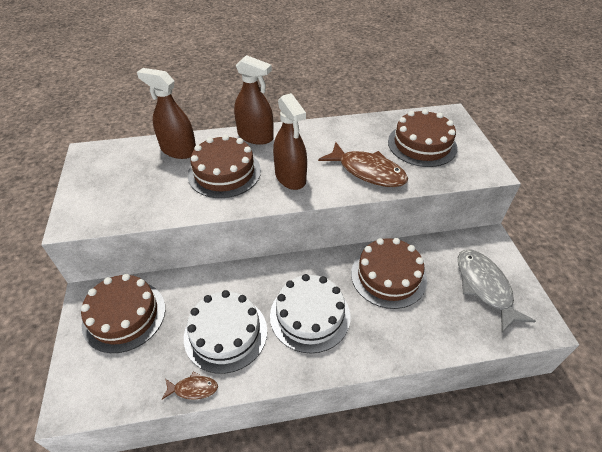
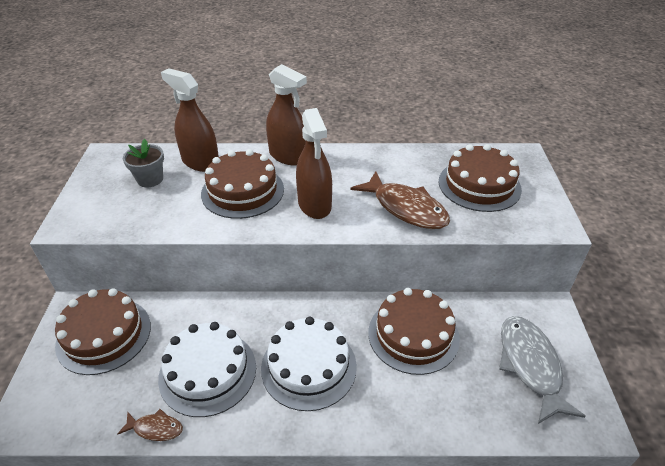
camera: 10 degrees right, 5 degrees down
none -> grey flower pot [123,139,164,187]

